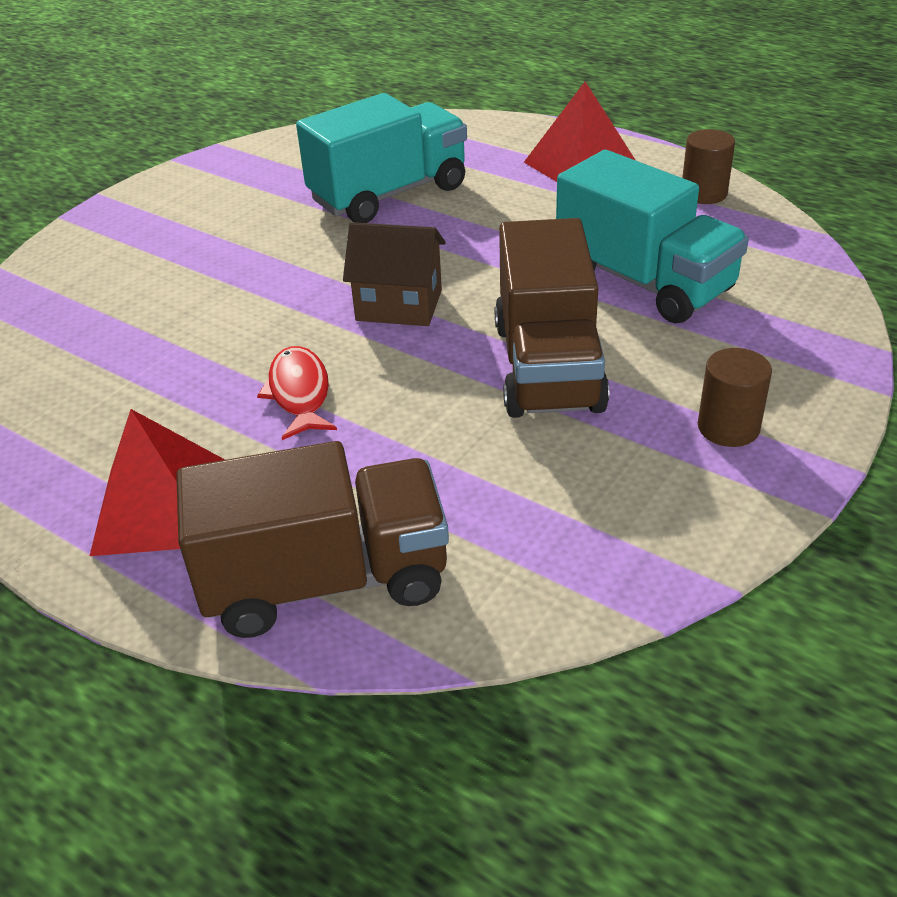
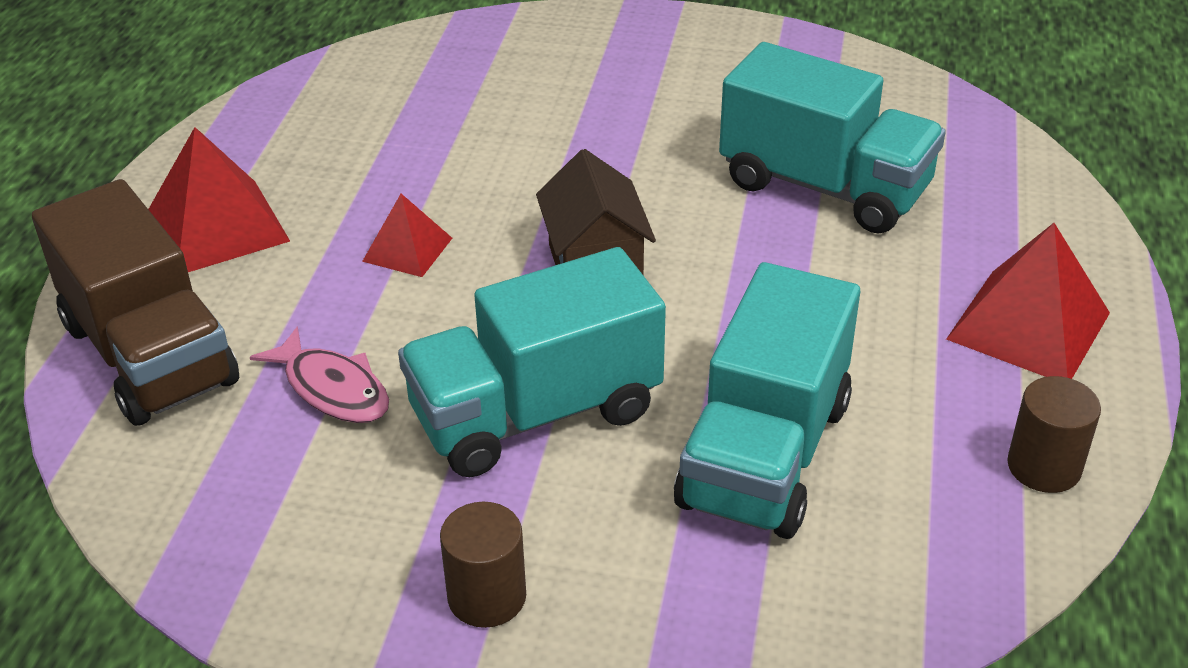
camera: 65 degrees right, 0 degrees up
red fish [257,346,337,440] -> red pyramid [362,194,452,277]
brown truck [495,218,609,418] -> turquoise truck [398,247,666,477]
none -> pink fish [250,326,389,423]

